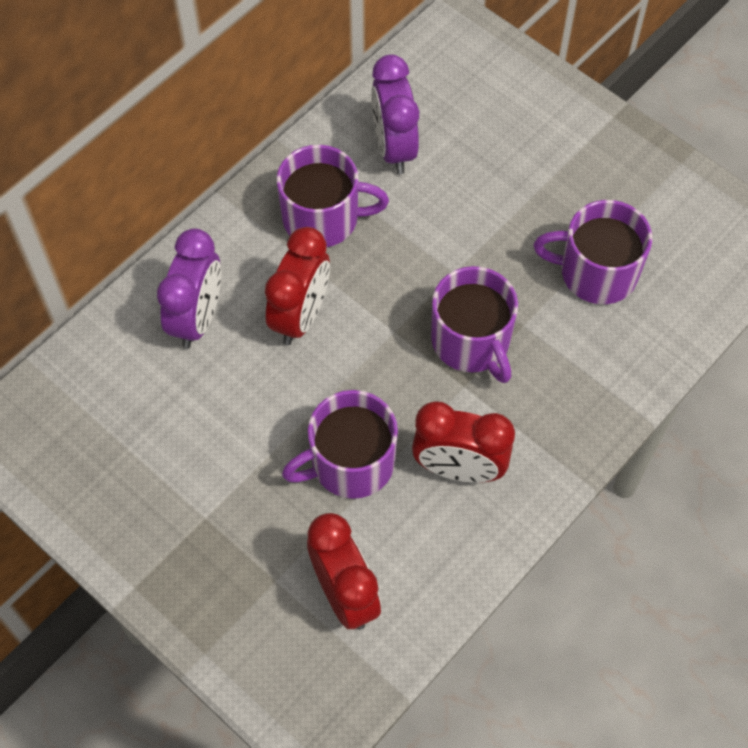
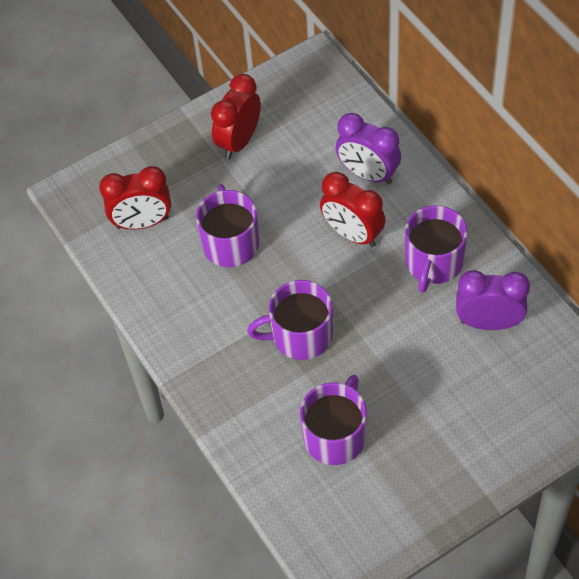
camera: 110 degrees right, 5 degrees down
red clock [412,401,515,483] -> red clock moved to [211,74,261,159]

